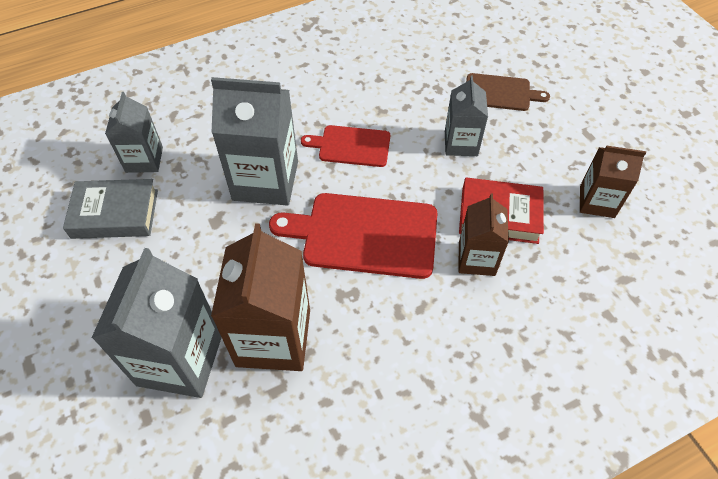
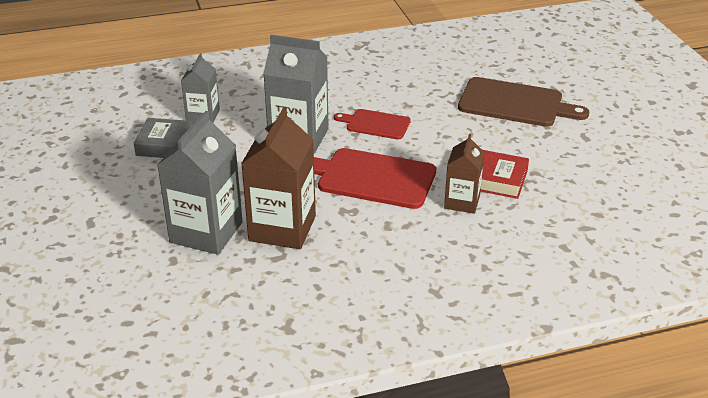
camera: 10 degrees right, 20 degrees down
grey carton [445,76,488,156] -> none
brown cutting board [466,73,550,111] -> brown cutting board [458,77,589,127], size x1.71
brown carton [580,145,646,218] -> none

